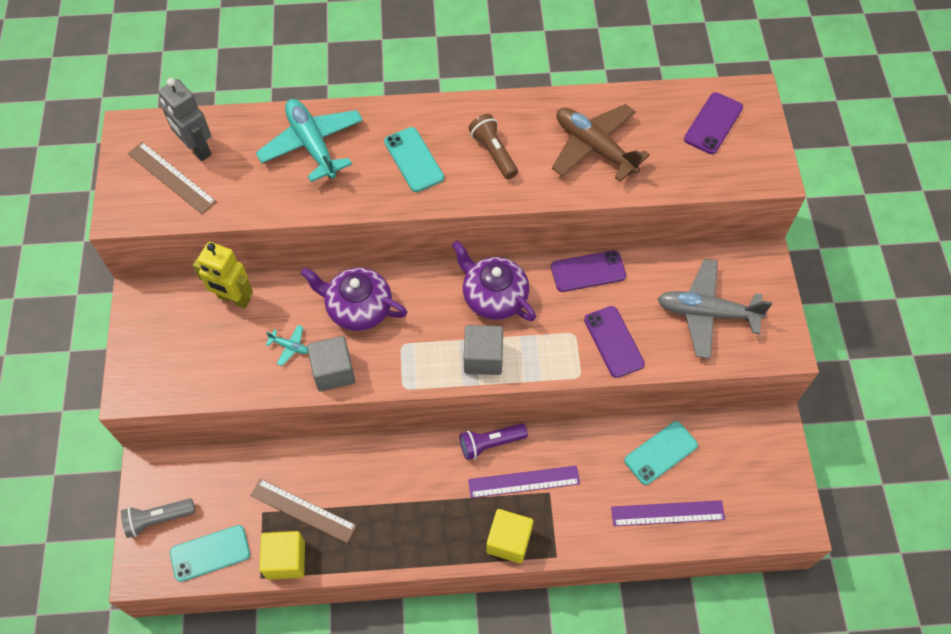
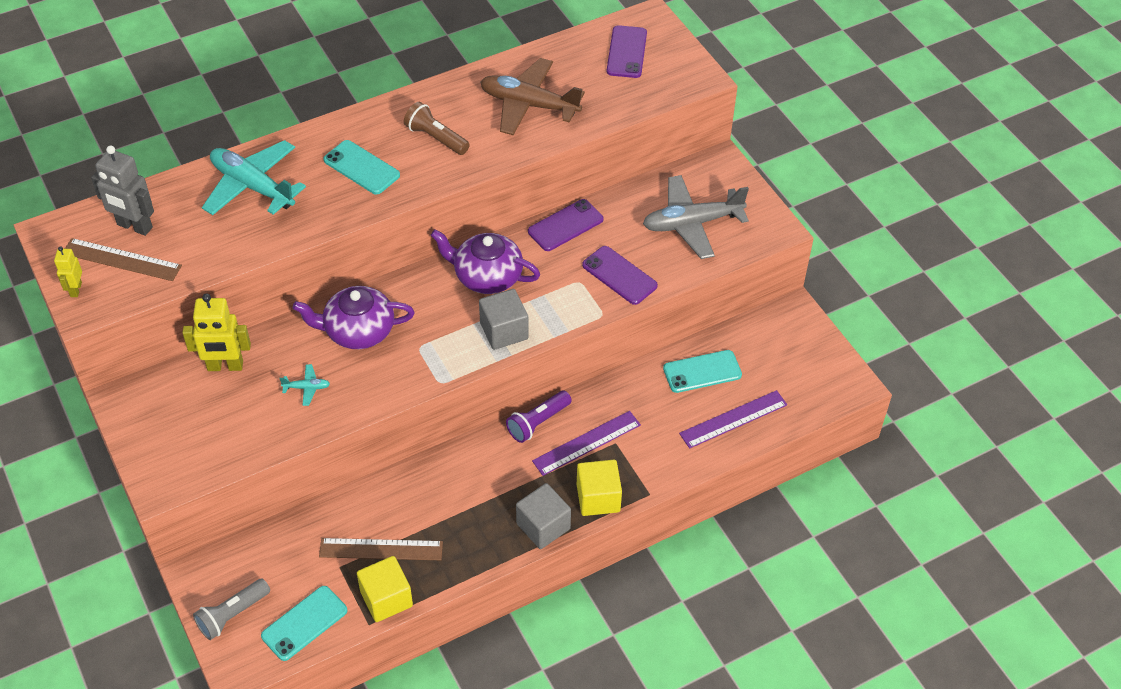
camera: 25 degrees left, 10 degrees down
grey cube [307,336,355,391] -> grey cube moved to [516,483,571,549]
turquoise phone [624,421,698,485] -> turquoise phone turned 45 degrees clockwise [663,350,742,393]
none -> yellow robot [54,247,82,297]

